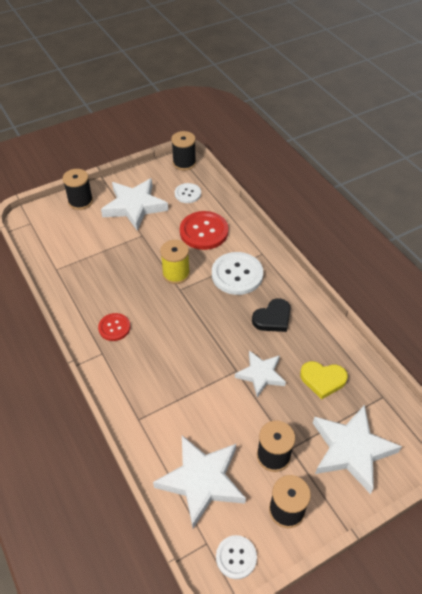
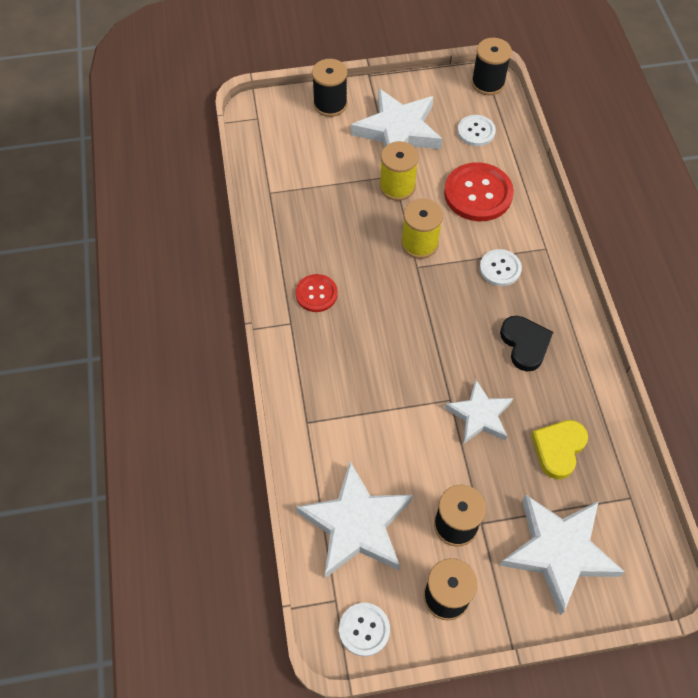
camera: 20 degrees right, 10 degrees up
white button [212,252,263,295] -> white button [480,249,522,286], size x0.58
black heart [252,298,291,332] -> black heart turned 90 degrees counterclockwise [500,316,553,371]
yellow heart [300,361,348,400] -> yellow heart turned 90 degrees clockwise [531,420,588,479]
none -> yellow spool [379,141,419,201]

